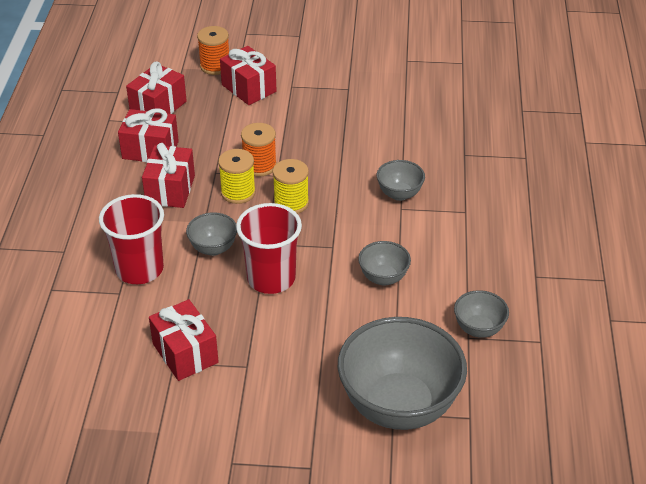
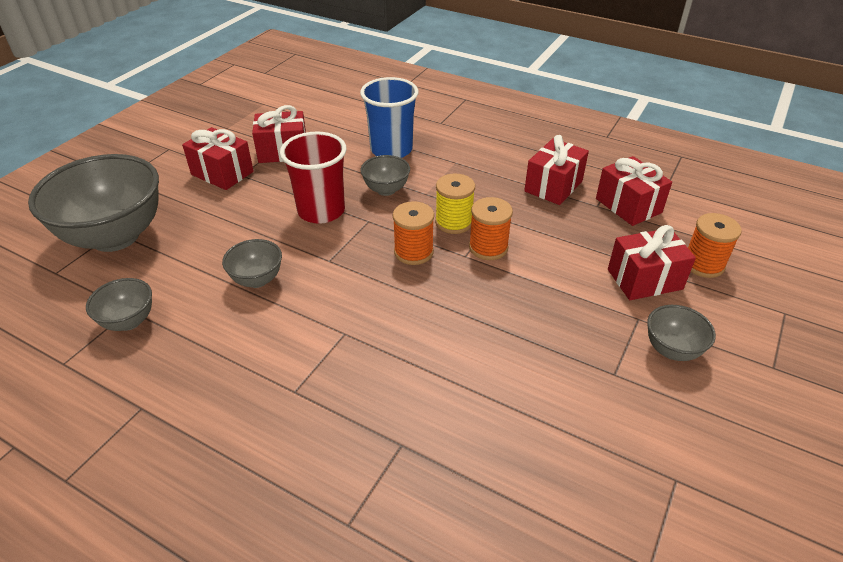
camera: 115 degrees right, 0 degrees up
red cup [99,194,164,284] -> blue cup [360,77,419,158]
red gift [142,143,195,208] -> red gift moved to [182,127,254,190]
yellow spool [273,159,309,214] -> orange spool [393,201,434,265]
grey bowl [377,160,425,201] -> grey bowl moved to [647,305,716,361]

